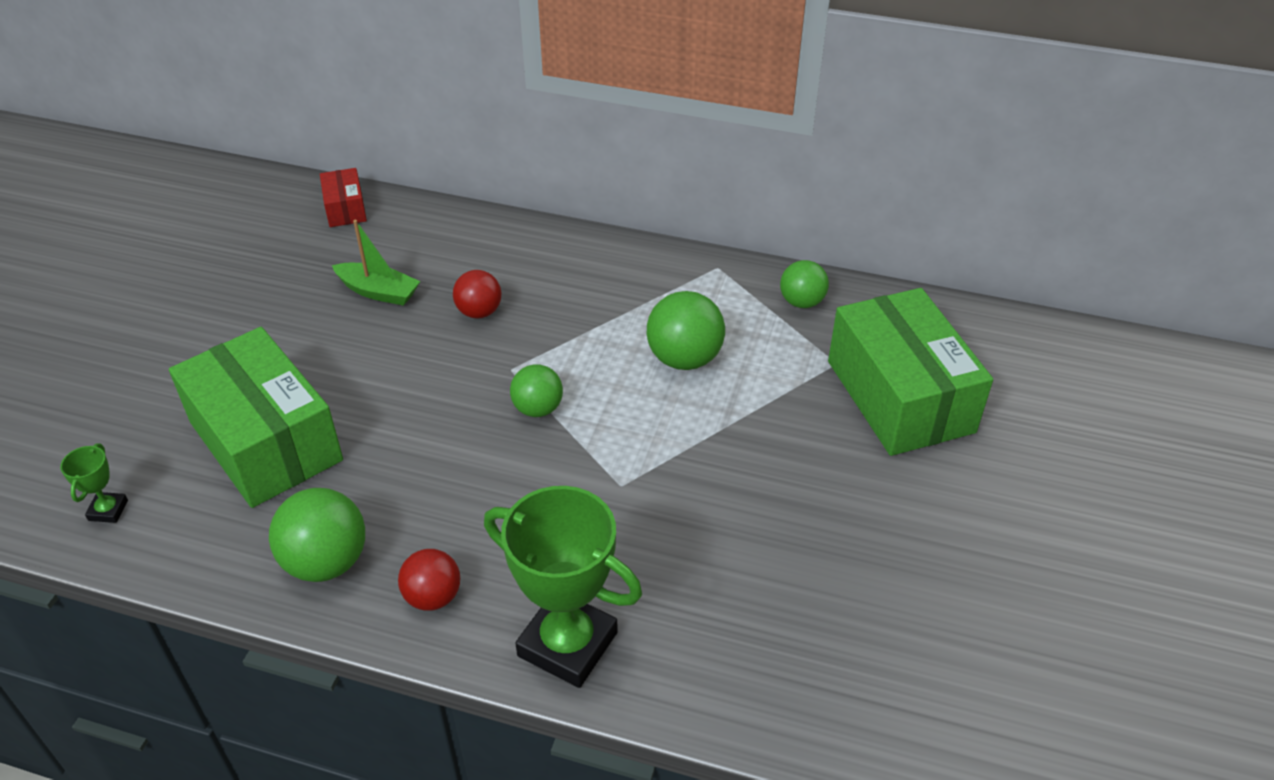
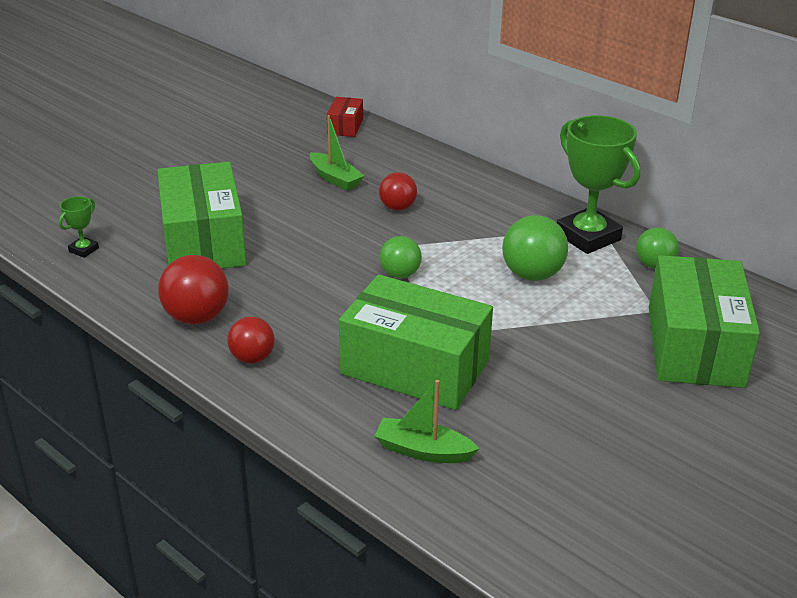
camera: 25 degrees right, 10 degrees down
green ball [269,488,365,582] -> red ball [158,255,229,324]
green trophy [484,486,642,688] -> green trophy moved to [557,115,641,254]
none -> green box [339,274,493,410]
none -> green boat [374,380,480,463]

